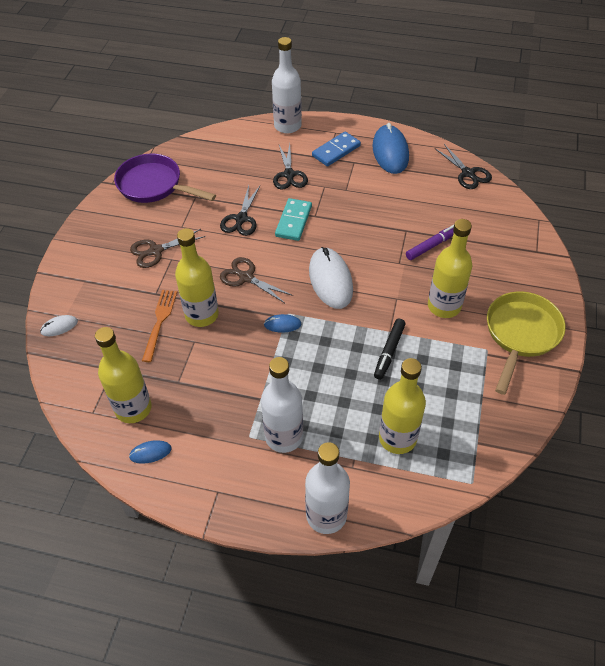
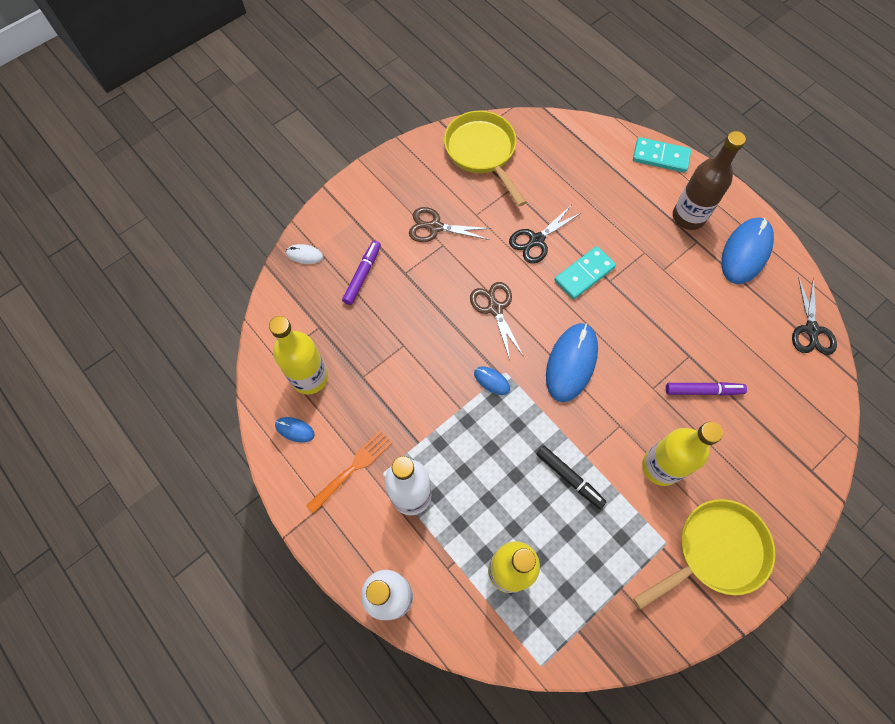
camera: 35 degrees right, 15 degrees up
purple pan [114,154,216,203] -> yellow pan [444,111,527,206]
orange fork [142,290,177,362] -> orange fork moved to [306,430,393,513]
yellow bottle [175,228,219,327] -> none
white bottle [272,37,302,134] -> turquoise domino [633,137,691,173]
black scissors [273,144,308,190] -> none
white mouse [309,247,353,309] -> blue mouse [546,323,598,402]
blue domino [312,132,361,167] -> brown bottle [673,131,746,230]
black marker [374,319,405,380] -> black marker turned 105 degrees counterclockwise [537,446,606,509]
none -> purple marker [342,240,381,305]

